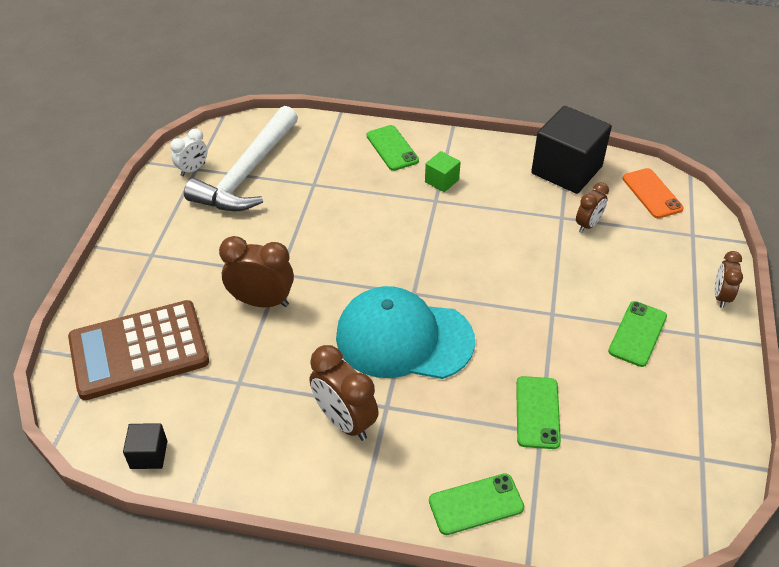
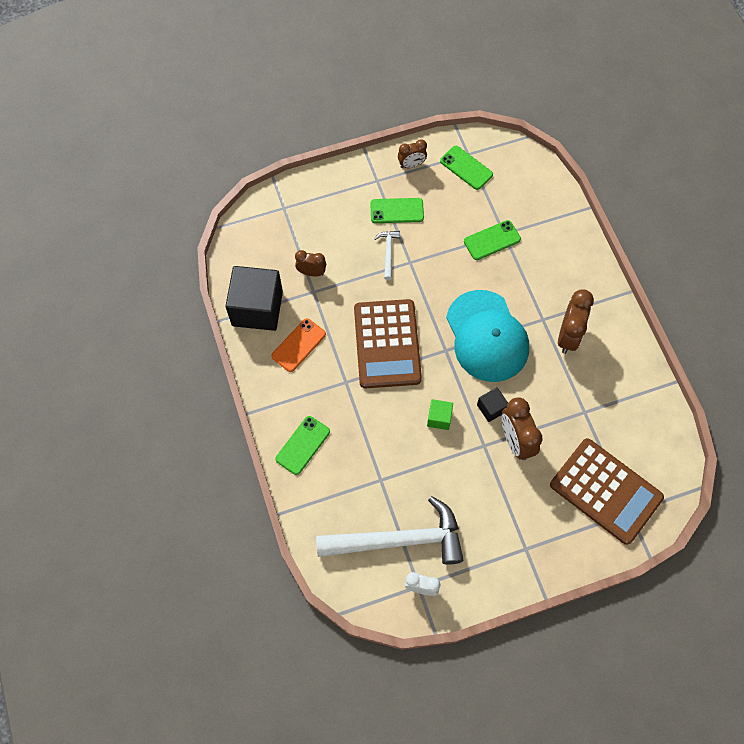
camera: 120 degrees left, 20 degrees up
black cube [123,423,167,469] -> black cube moved to [477,387,508,422]
green cube [425,151,461,192] -> green cube moved to [427,399,453,430]
green phone [429,473,524,535] -> green phone moved to [440,146,493,190]
orange phone [623,168,684,218] -> orange phone moved to [271,318,326,372]
brown clock [715,251,743,308] -> brown clock moved to [398,139,427,168]
none -> brown calculator [354,299,422,388]
none -> white hammer [374,231,400,280]

